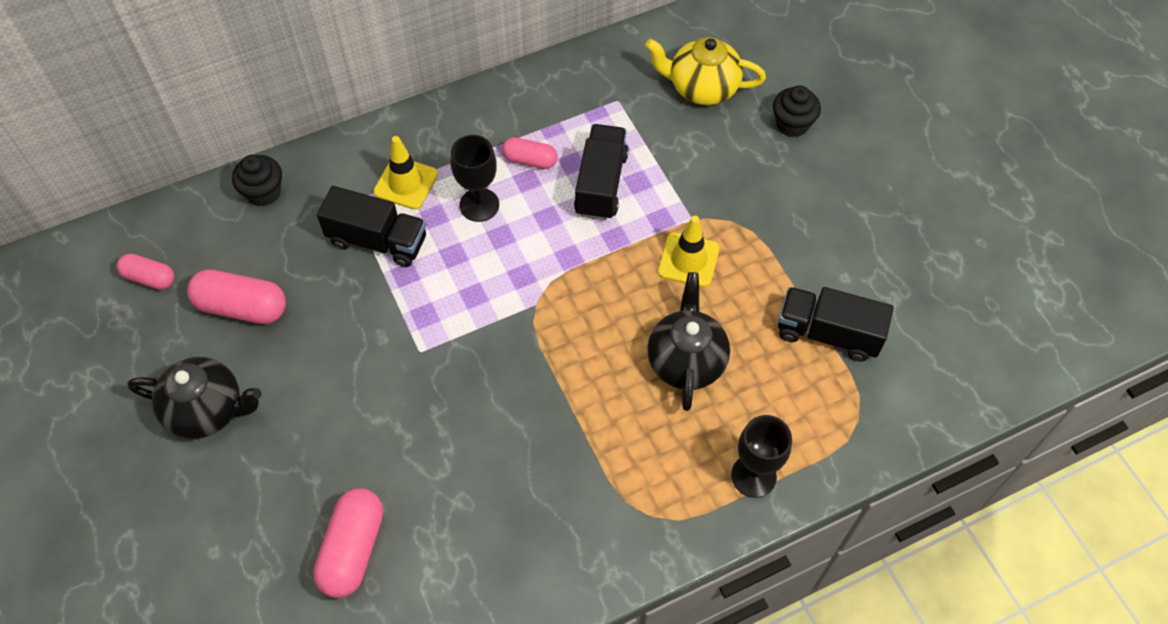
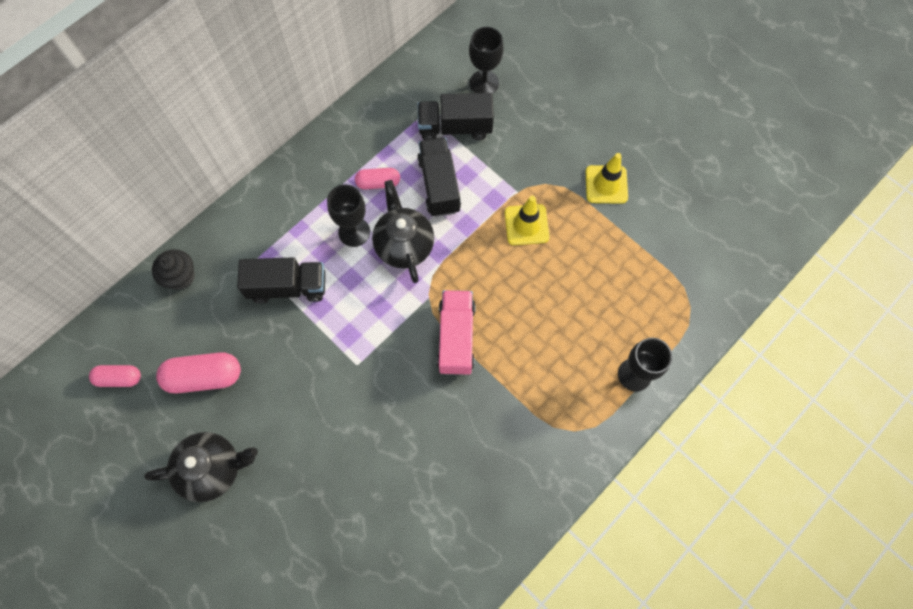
camera: 20 degrees left, 10 degrees up
pink capsule [313,488,383,598] -> none
yellow traffic cone [373,136,438,210] -> yellow traffic cone moved to [585,153,628,204]
yellow teapot [645,37,766,105] -> black goblet [469,27,504,94]
black teapot [647,272,730,411] -> black teapot moved to [372,180,434,283]
black cupcake [773,85,821,137] -> none
black truck [778,287,894,362] -> black truck moved to [418,93,494,140]
none -> pink truck [437,290,476,375]

